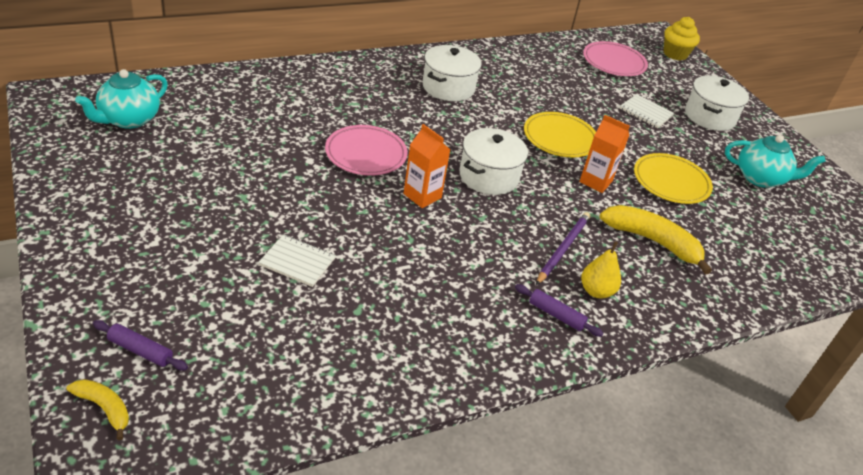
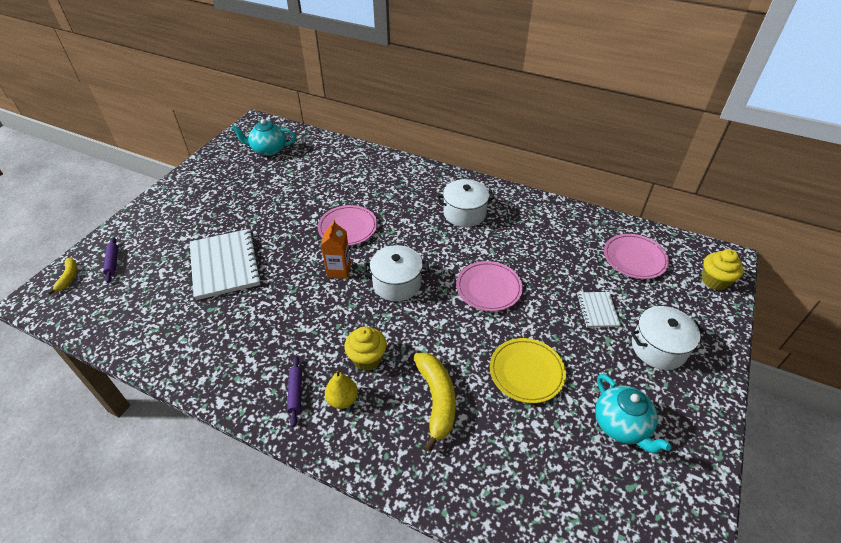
camera: 55 degrees right, 5 degrees up
white notebook [258,234,336,287] -> white notebook [190,229,262,300], size x1.98
yellow plate [524,112,596,157] -> pink plate [456,261,523,311]
purple pencil [536,212,591,285] -> yellow cupcake [344,327,387,371]
orange carton [579,115,630,193] -> none

